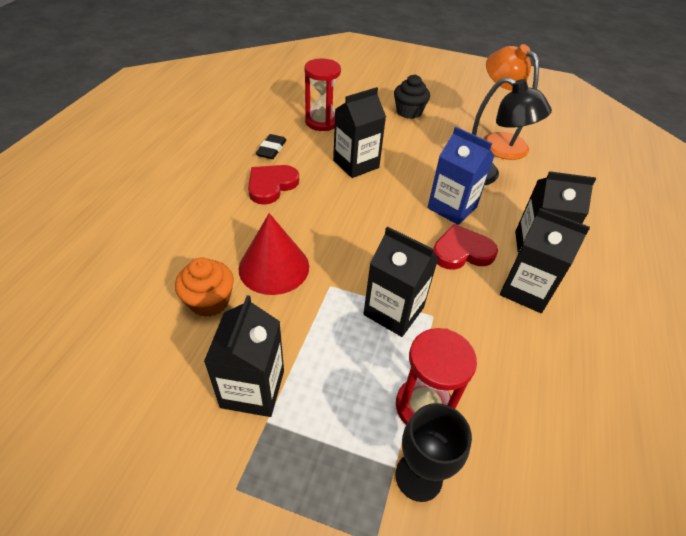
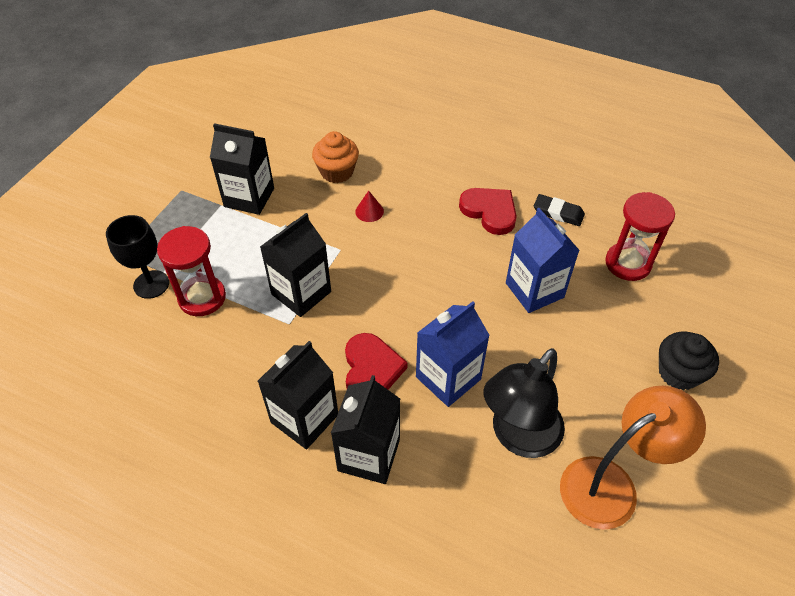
camera: 100 degrees right, 5 degrees up
red cone [238,213,309,295] -> red cone [355,191,384,222], size x0.43
black carton [333,87,386,178] -> blue carton [506,208,580,313]

